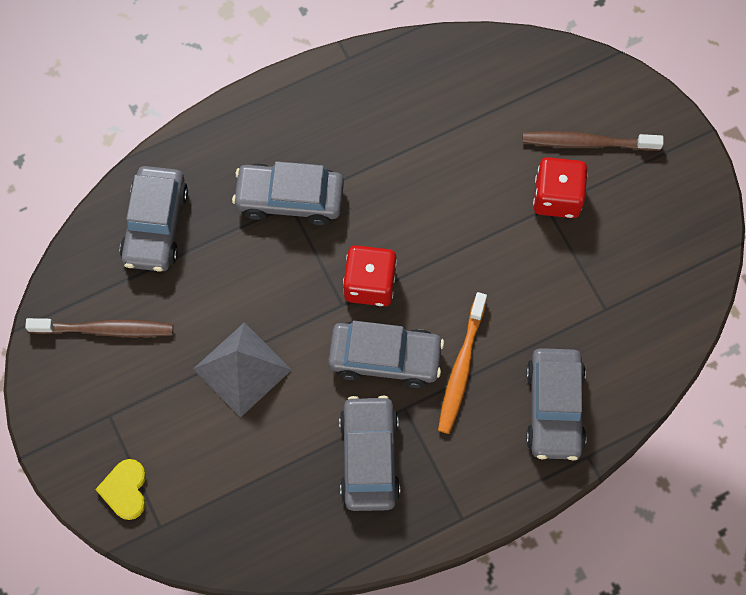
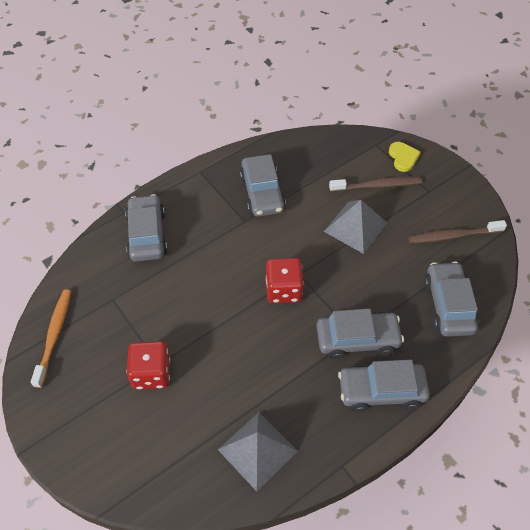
camera: 170 degrees right, 15 degrees down
grey car [328,321,444,388] -> grey car moved to [338,360,430,412]
orange toothbrush [438,292,487,434] -> orange toothbrush moved to [31,289,71,388]
brown toothbrush [522,131,664,151] -> brown toothbrush moved to [329,177,422,192]
none -> grey pyramid [218,412,298,491]

